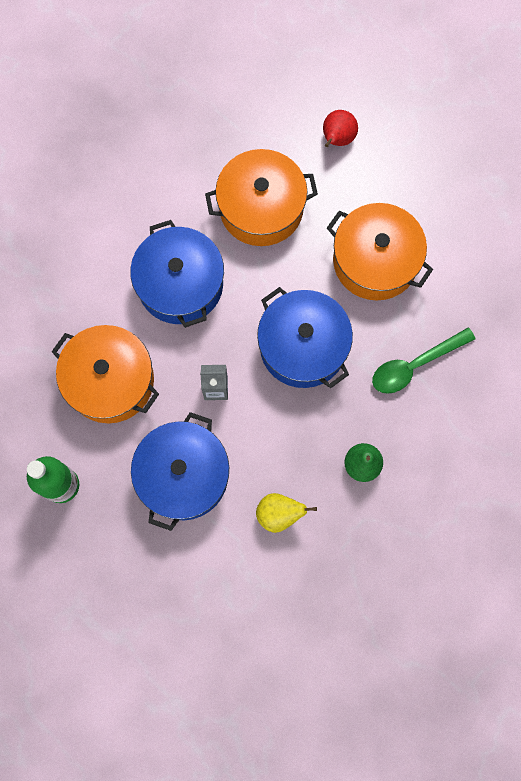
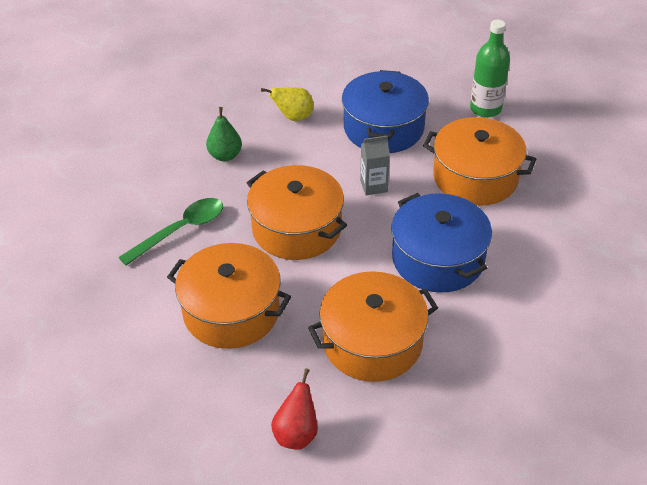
camera: 170 degrees right, 30 degrees down
blue pot [257,287,353,388] -> orange pot [247,165,347,260]

